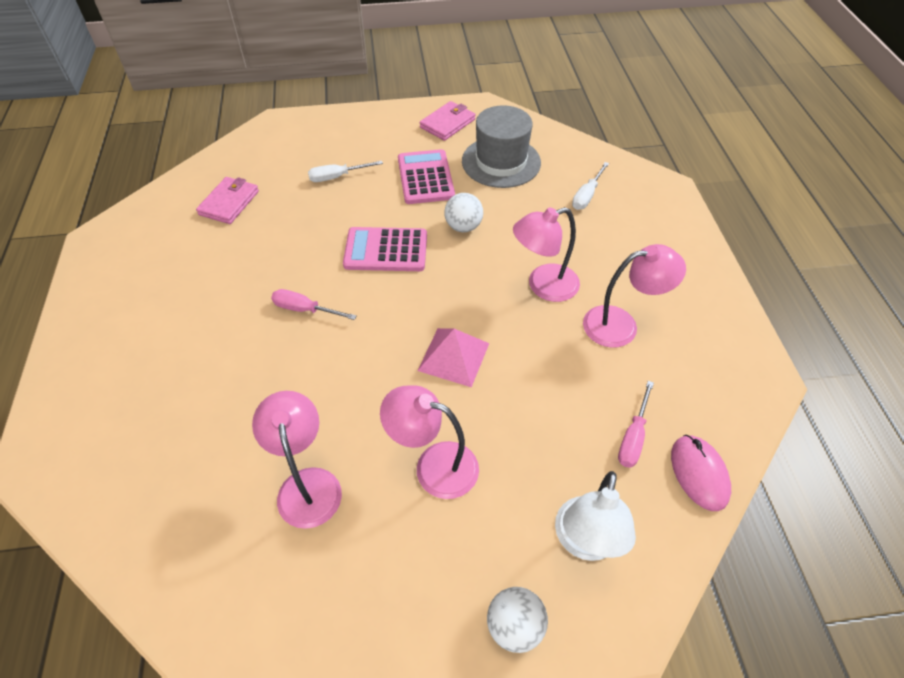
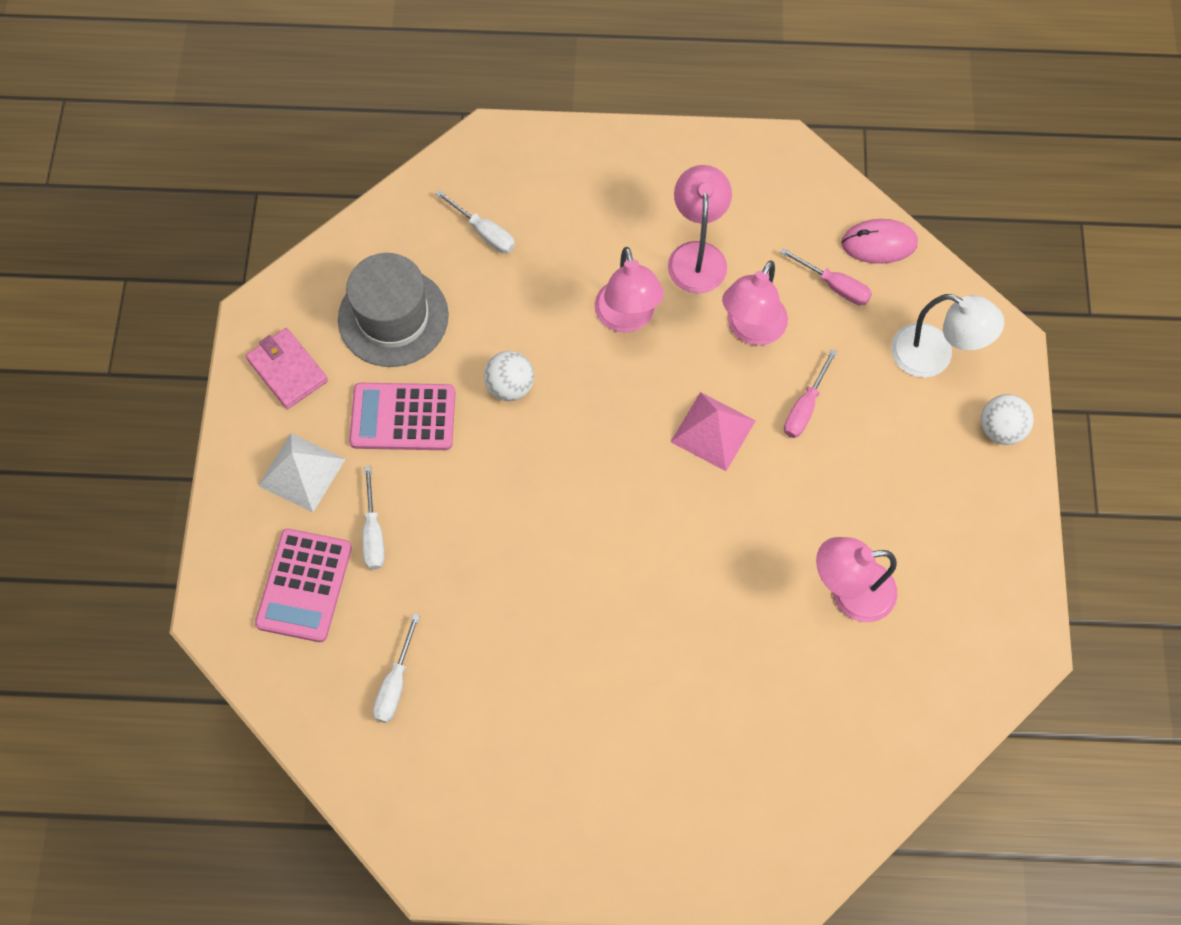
camera: 80 degrees left, 15 degrees up
pink wallet [196,177,259,224] -> white screwdriver [373,614,420,723]
pink screwdriver [271,289,357,320] -> pink screwdriver moved to [784,349,837,438]
pink calculator [343,227,427,271] -> pink calculator moved to [255,529,352,642]
pink lamp [380,385,479,499] -> pink lamp moved to [722,260,788,346]
none -> white pyramid [258,433,346,513]

